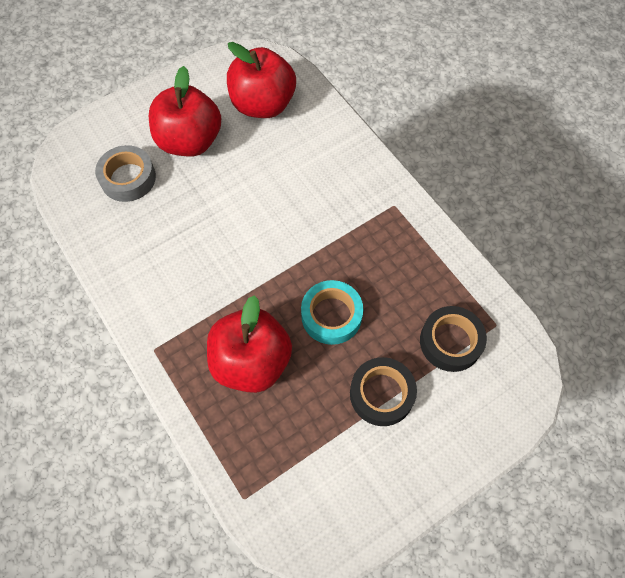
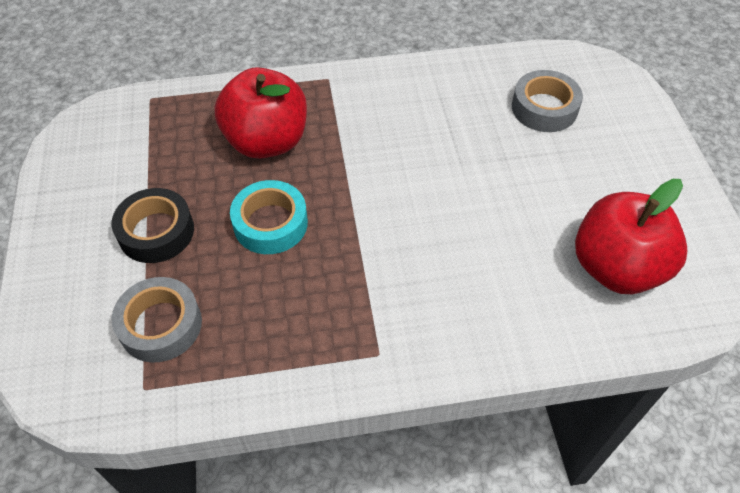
camera: 115 degrees right, 10 degrees down
red apple [149,66,221,157] -> none
black tape [420,306,487,372] -> grey tape [112,277,202,363]

